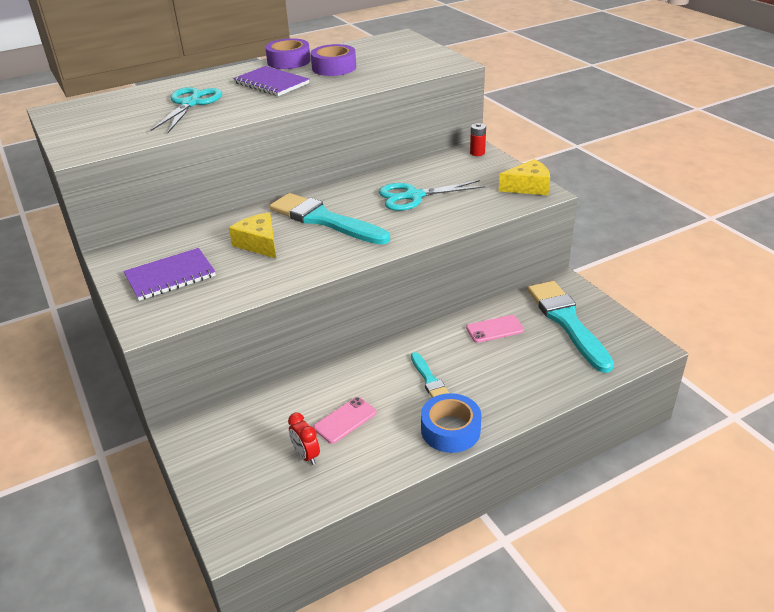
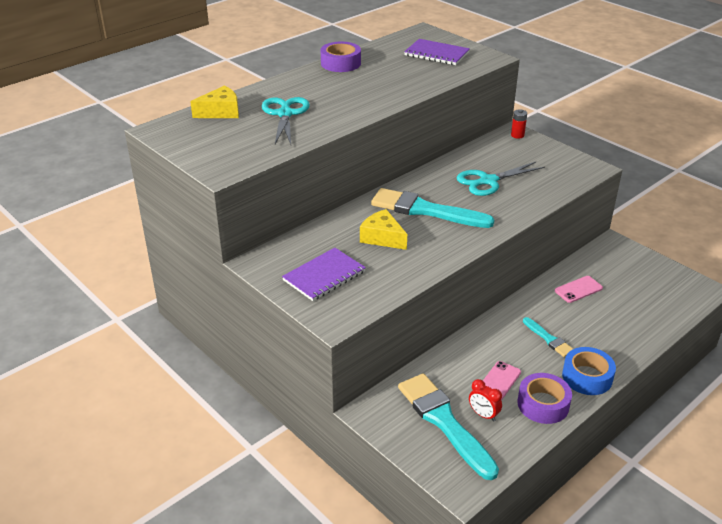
camera: 15 degrees left, 0 degrees up
purple notebook [233,66,309,96] -> purple notebook moved to [404,39,470,65]
purple tape [311,44,356,76] -> purple tape moved to [518,373,572,424]
yellow cheese [499,159,550,195] -> yellow cheese moved to [190,86,239,118]
turquoise brush [527,281,614,373] -> turquoise brush moved to [398,373,499,480]

